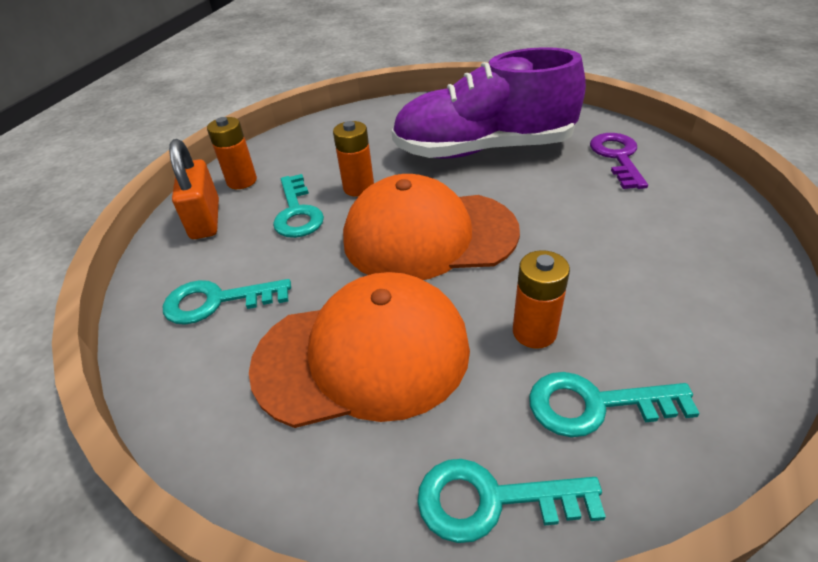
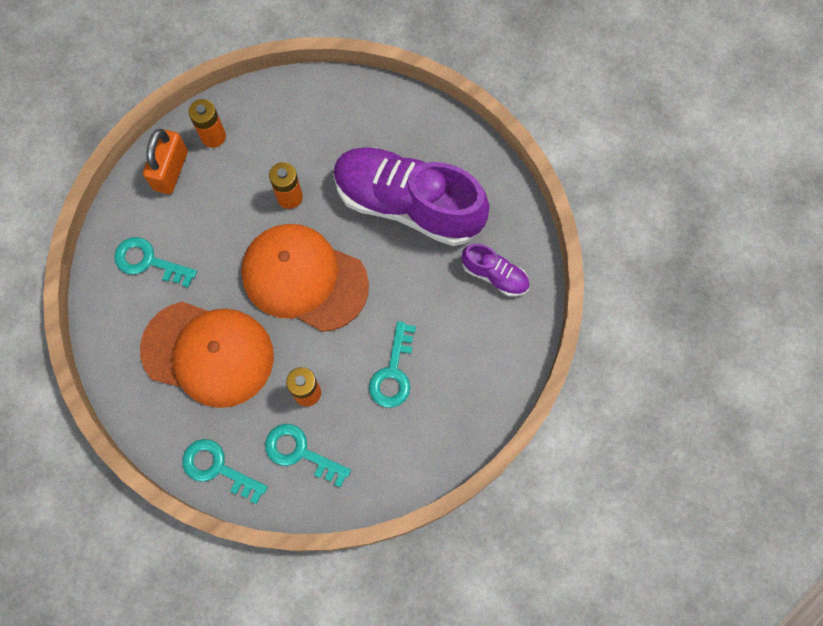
camera: 25 degrees right, 30 degrees up
turquoise key [273,174,324,238] -> turquoise key moved to [369,321,416,408]
purple key [590,133,648,189] -> purple shoe [462,243,530,297]

